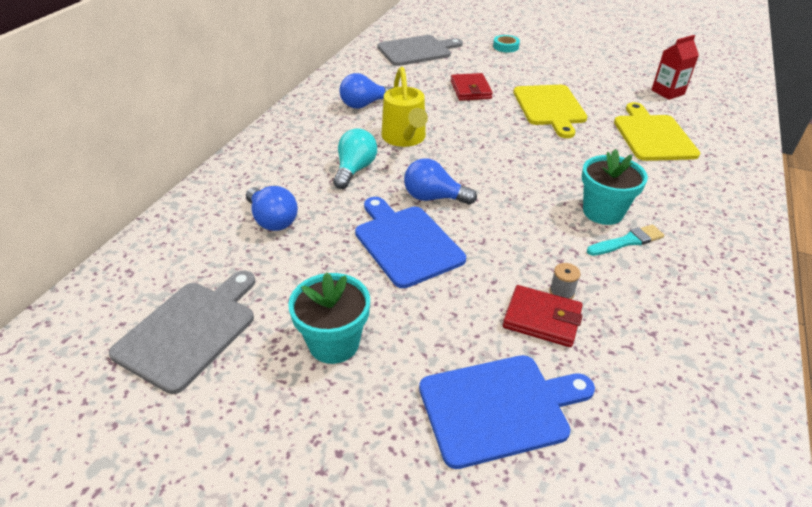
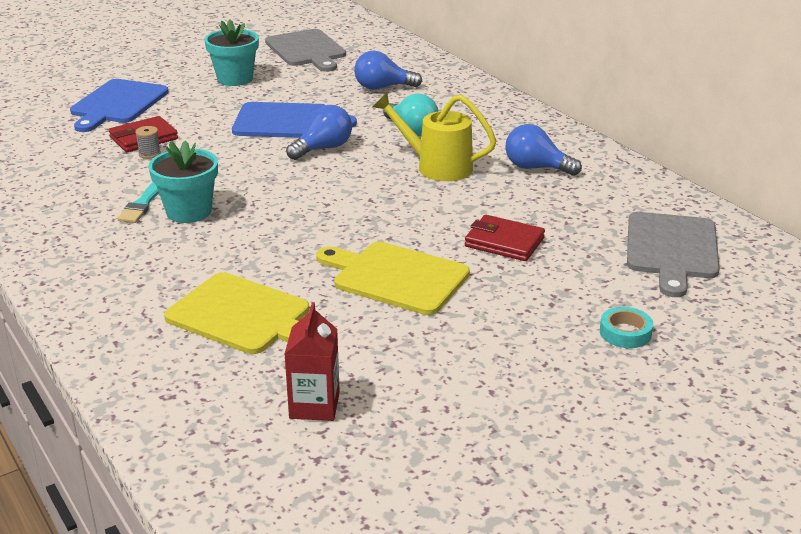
camera: 125 degrees right, 10 degrees down
blue light bulb [340,73,394,109] -> blue light bulb turned 75 degrees counterclockwise [506,124,582,176]

